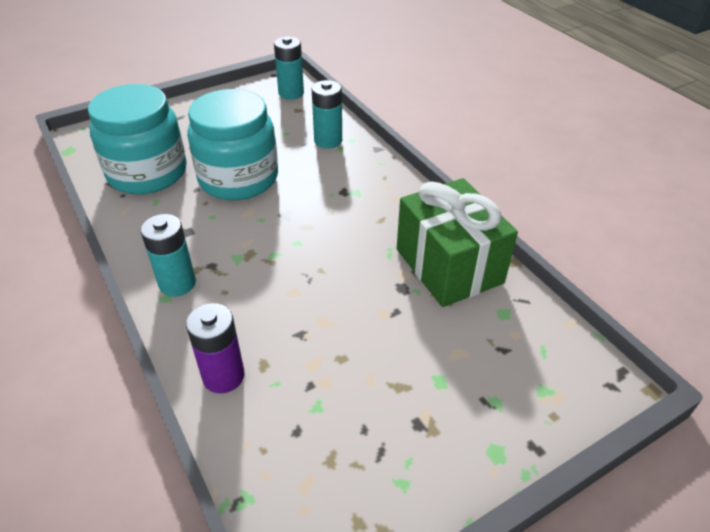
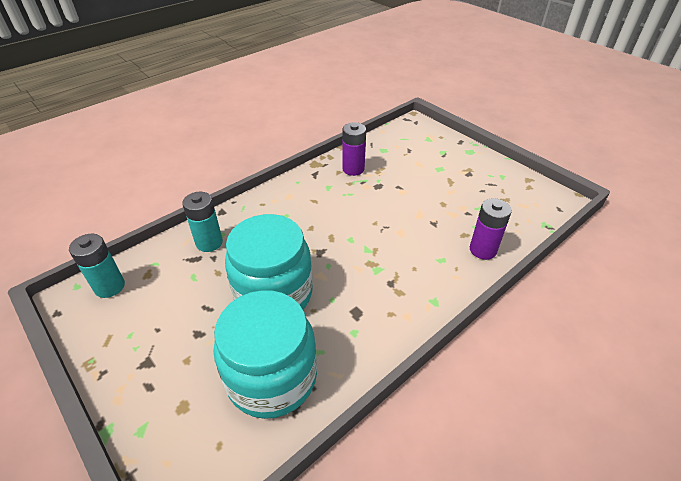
camera: 100 degrees left, 0 degrees up
turquoise battery [141,214,196,297] -> none
green gift [397,178,518,307] -> purple battery [342,122,366,176]

